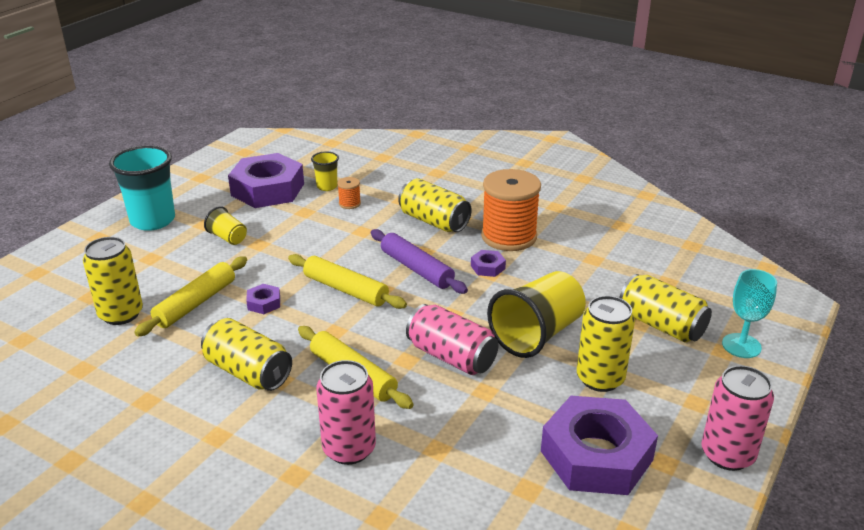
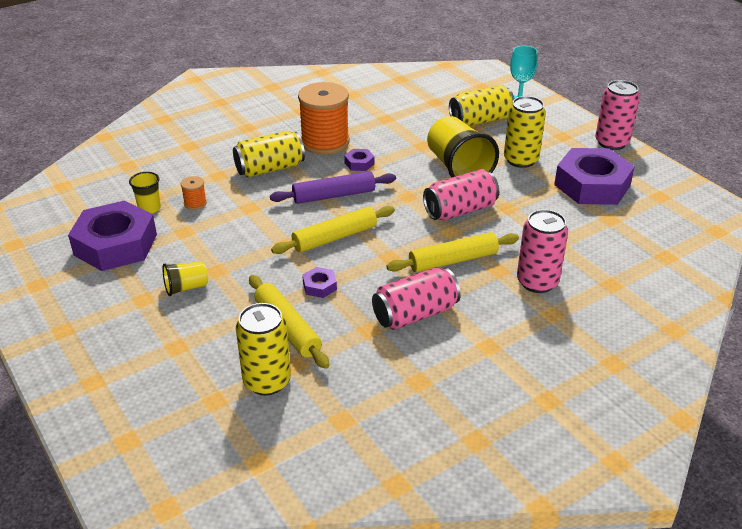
camera: 65 degrees left, 5 degrees up
turquoise cup [109,145,175,231] -> none
yellow can [201,318,292,391] -> pink can [372,268,461,330]

